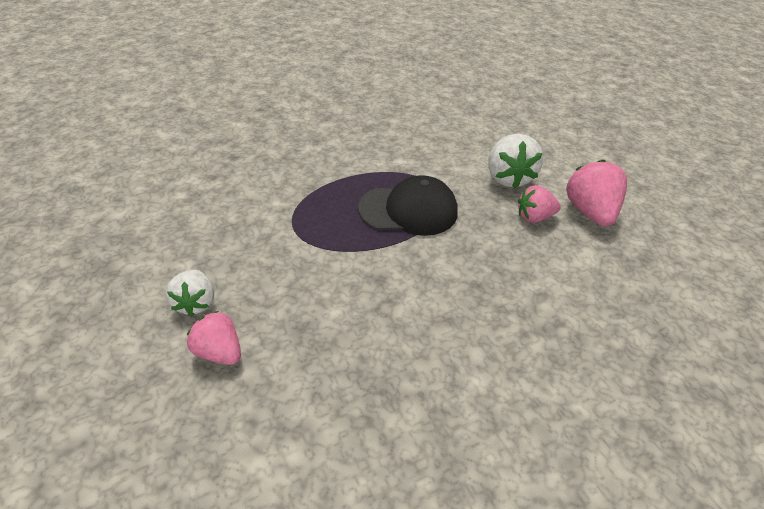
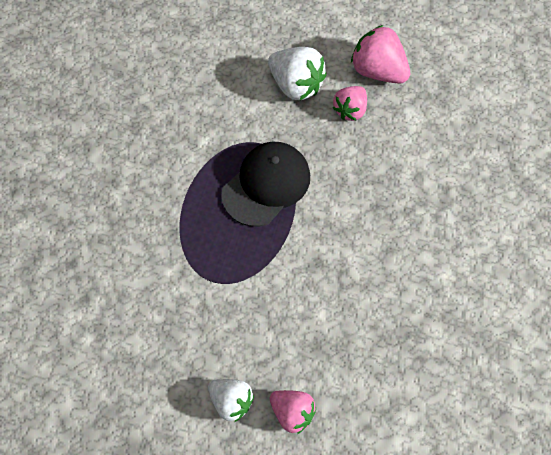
camera: 45 degrees left, 20 degrees up
pink strawberry [187,311,241,365] -> pink strawberry turned 135 degrees counterclockwise [270,390,316,434]

